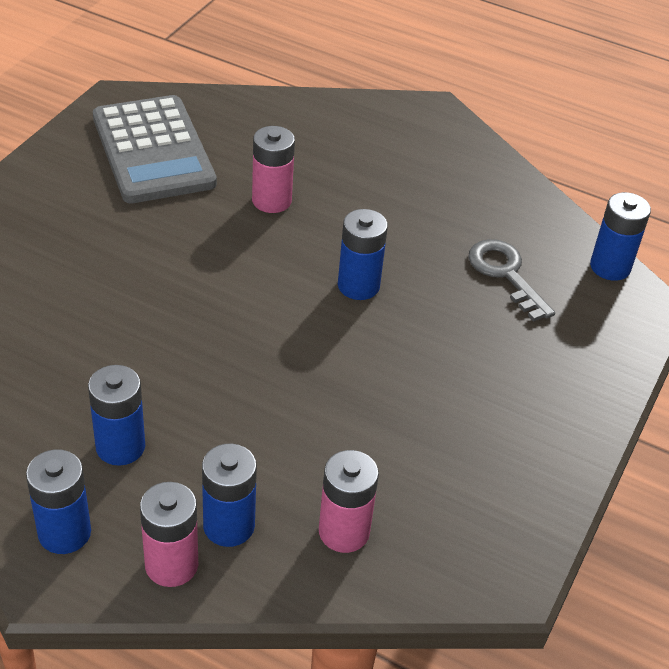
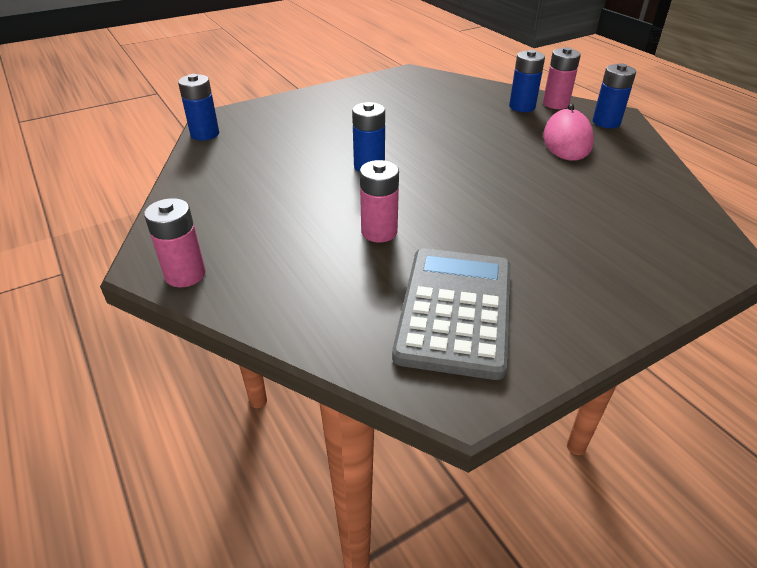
camera: 145 degrees left, 5 degrees down
blue battery [88,365,145,466] -> pink mouse [543,103,594,161]
pink battery [319,450,379,553] -> pink battery moved to [144,198,206,287]
grey key [468,239,555,322] -> none

